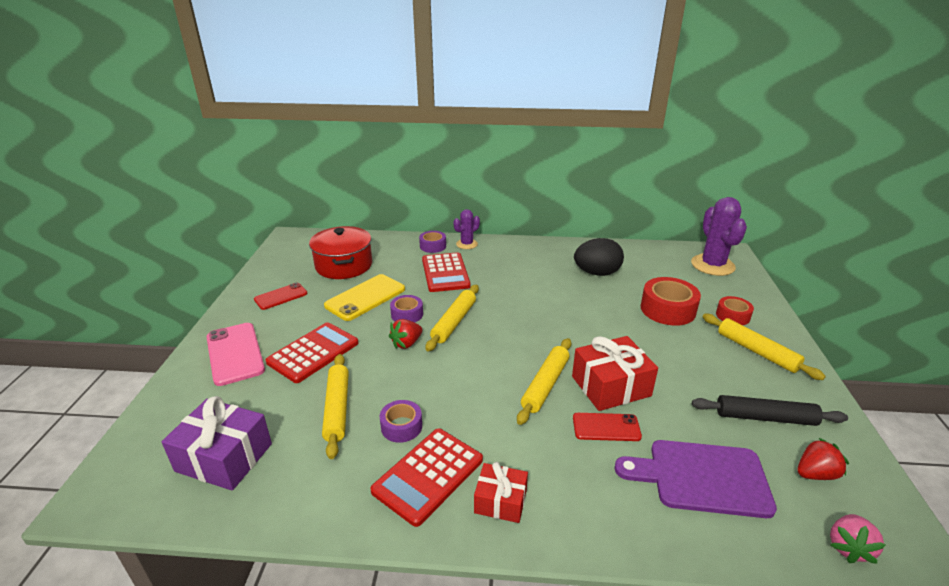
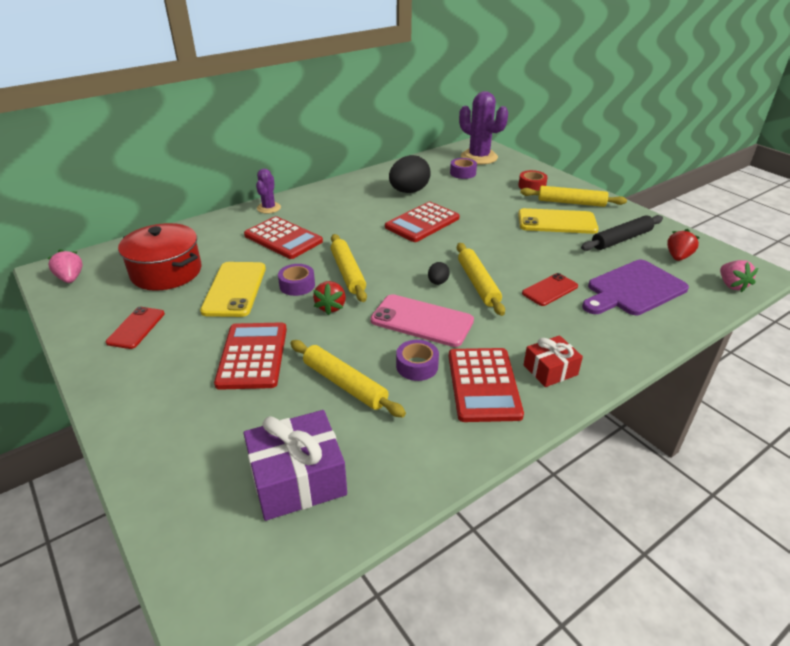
camera: 40 degrees left, 5 degrees up
pink phone [207,323,265,386] -> pink phone moved to [370,294,474,347]
purple tape [419,231,446,253] -> purple tape moved to [450,158,477,179]
red gift [572,336,658,411] -> none
red tape [641,277,701,326] -> none
none -> pink strawberry [48,249,83,283]
none -> red calculator [385,202,460,242]
none -> black egg [428,262,450,285]
none -> yellow phone [518,208,599,234]

